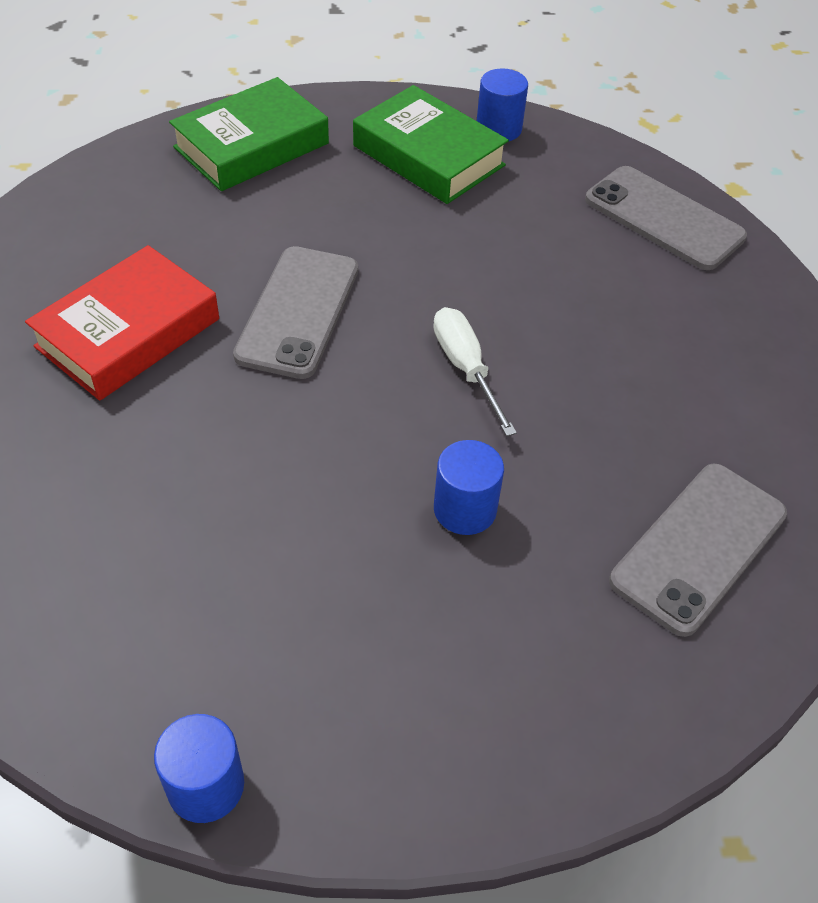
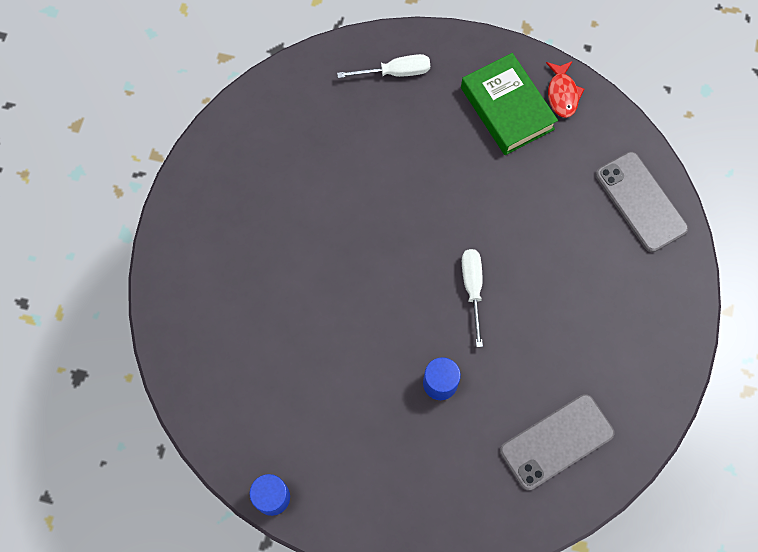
camera: 20 degrees right, 20 degrees up
red book [25,245,219,401] -> none
green book [169,77,329,191] -> white screwdriver [337,54,430,78]
grey phone [233,246,358,379] -> none
blue cylinder [477,68,528,141] -> red fish [546,61,584,118]

